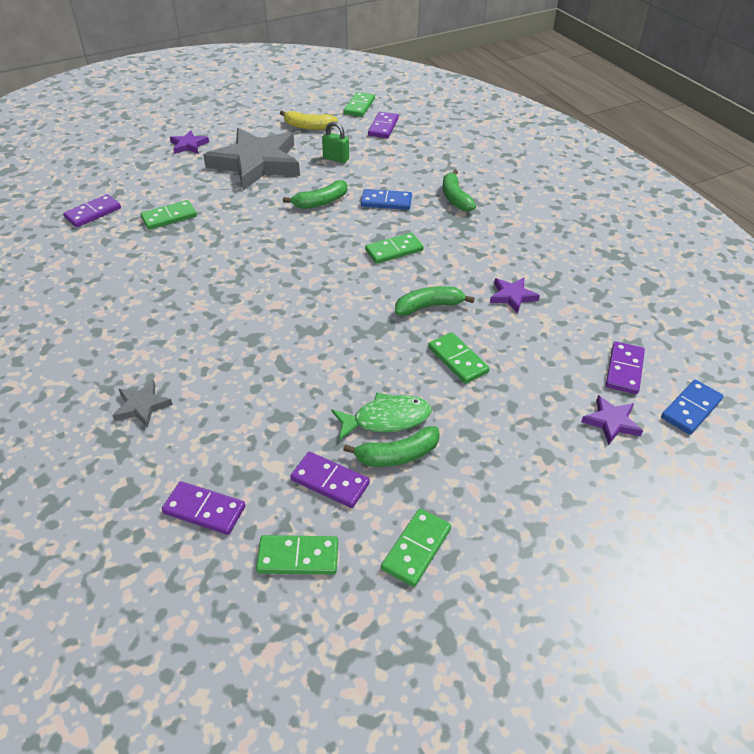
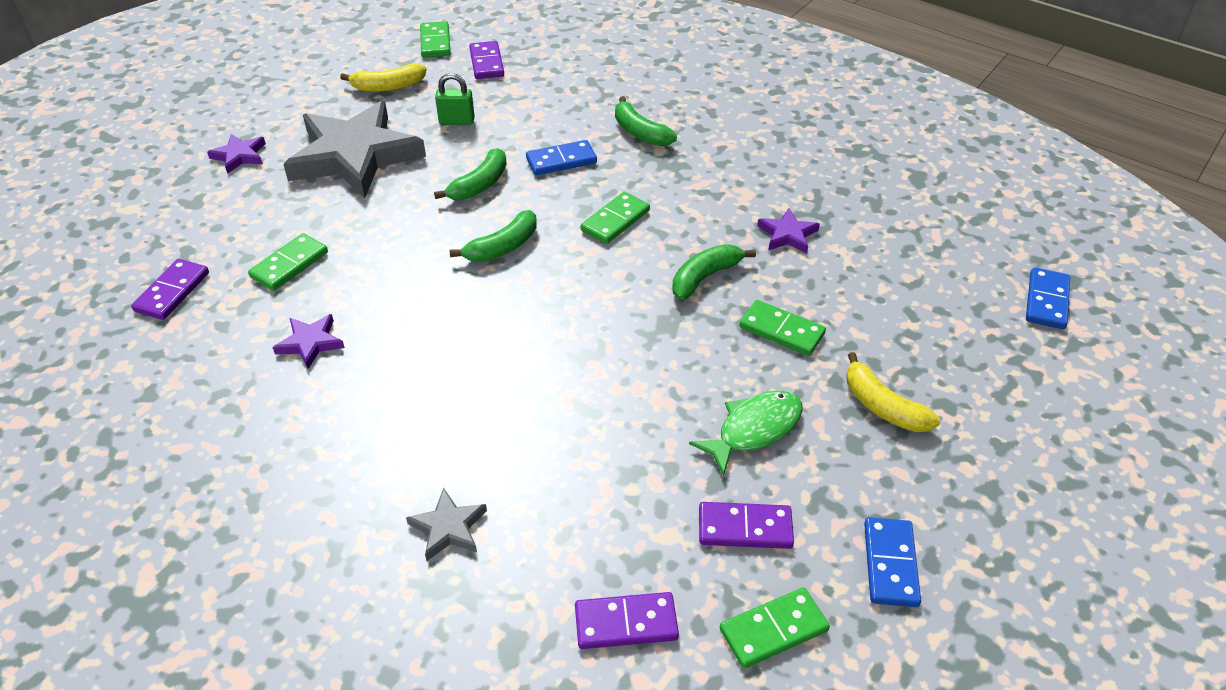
camera: 25 degrees left, 0 degrees up
green banana [343,426,440,467] -> green banana moved to [450,210,537,262]
green domino [381,509,451,587] -> blue domino [864,517,921,607]
purple star [581,395,643,445] -> purple star moved to [272,314,345,369]
purple domino [606,341,645,394] -> none
none -> yellow banana [846,352,940,432]

